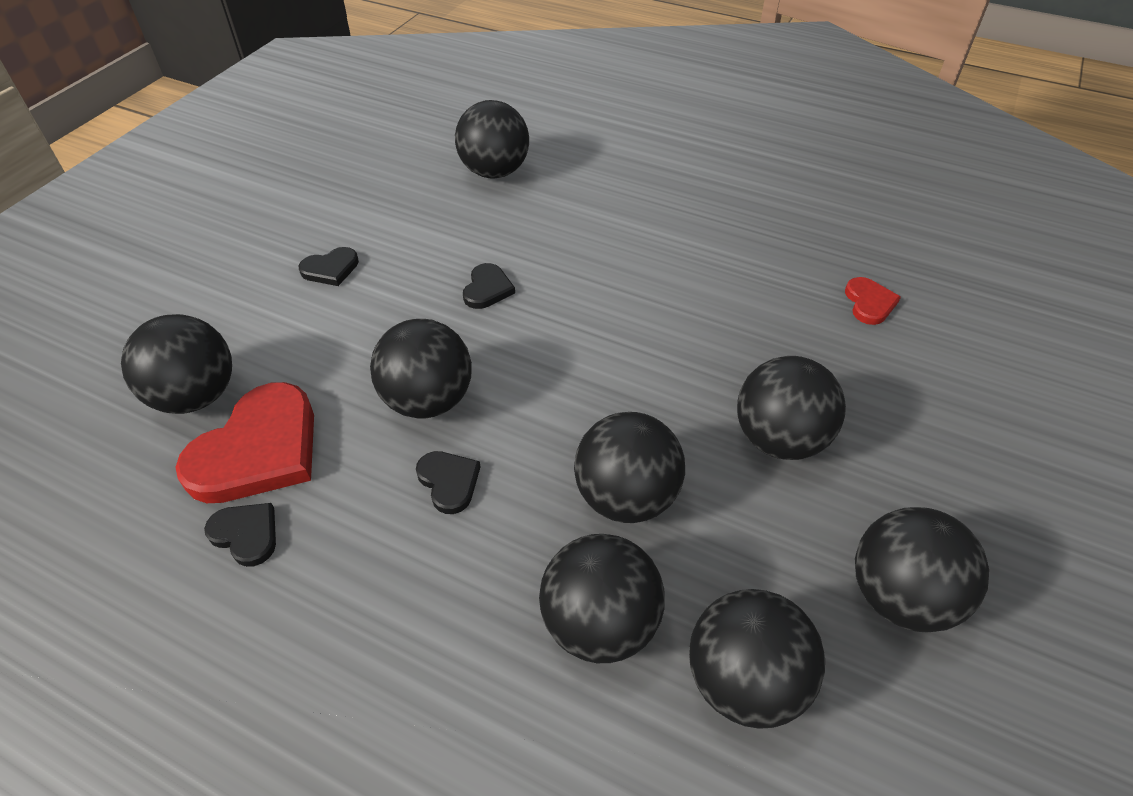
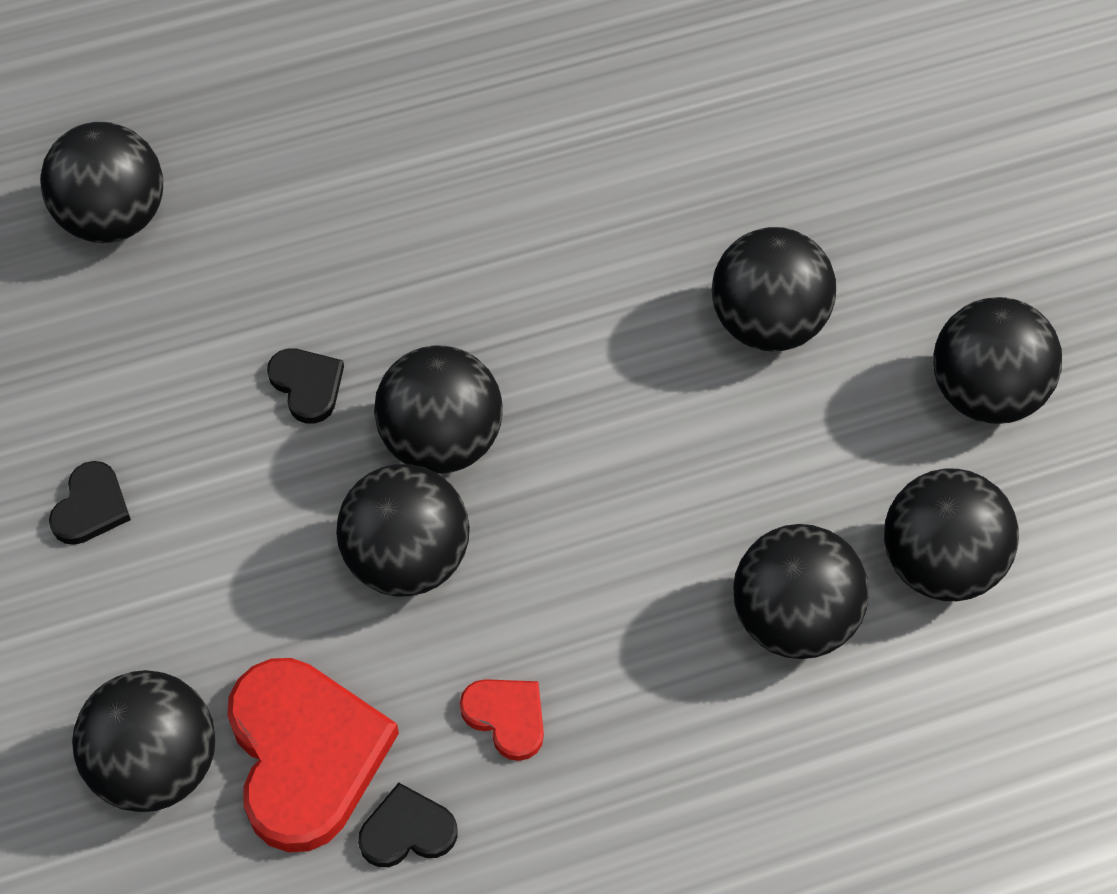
camera: 45 degrees left, 10 degrees up
black heart [416,451,481,514] -> none
black ball [574,412,685,523] -> black ball moved to [374,345,503,474]
red heart [845,277,901,325] -> red heart moved to [460,679,544,761]

